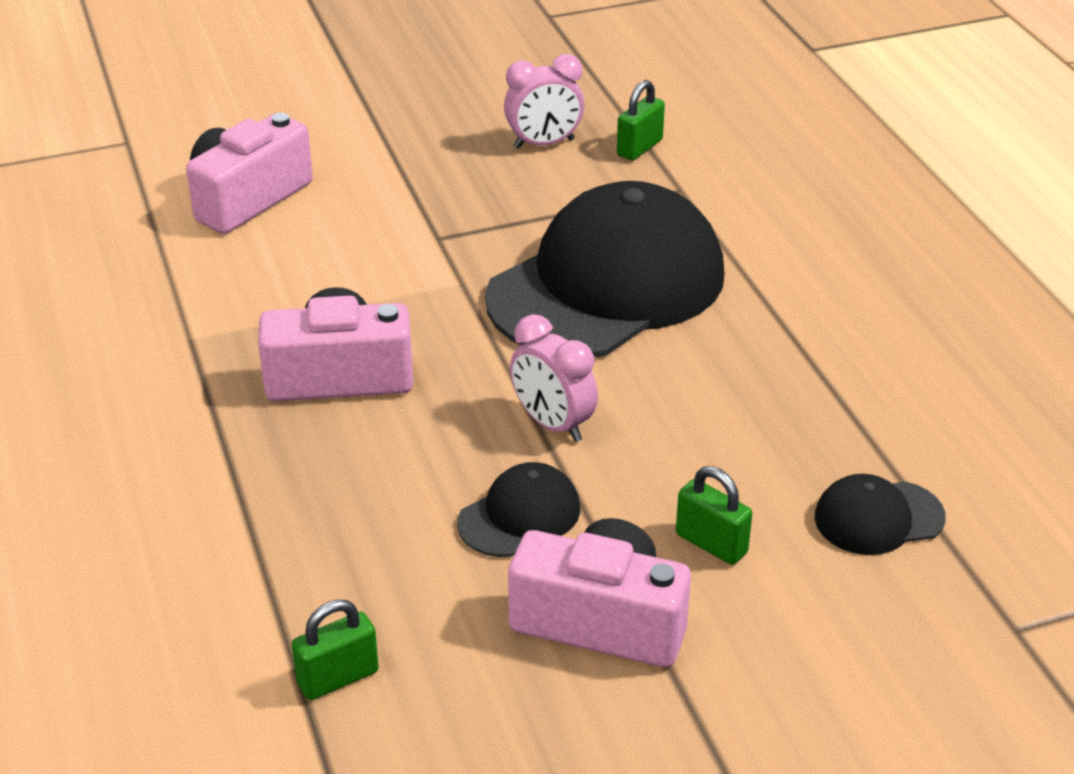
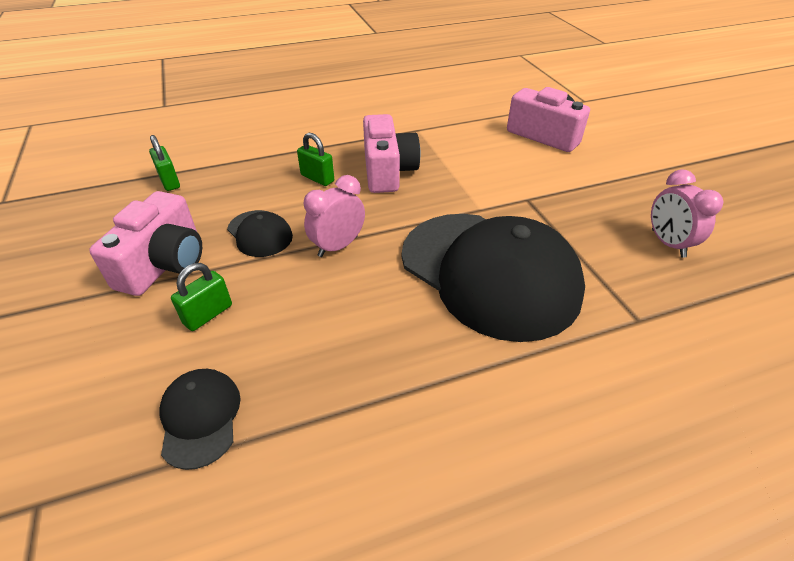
camera: 90 degrees right, 5 degrees up
green padlock [617,80,665,161] -> green padlock moved to [297,133,334,186]

